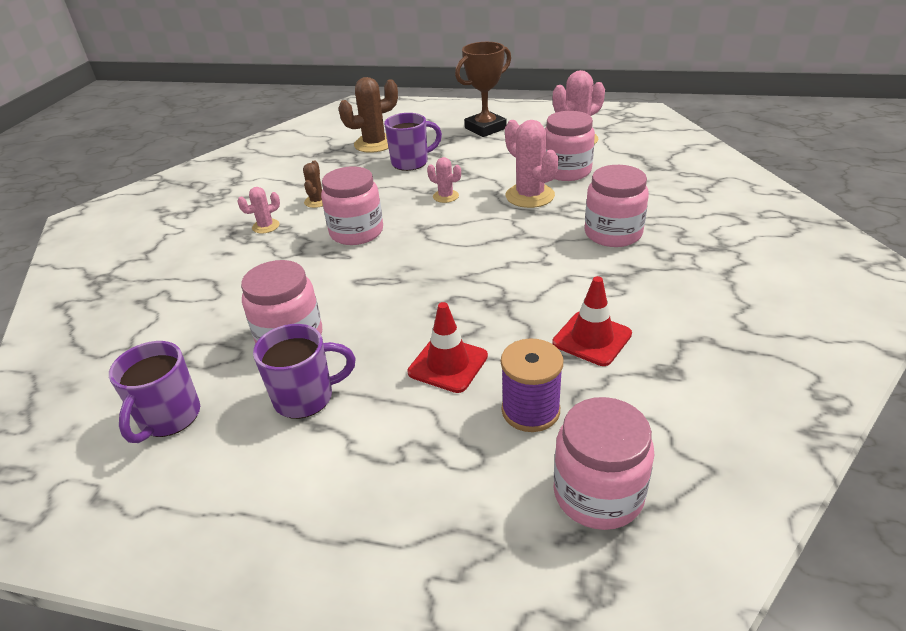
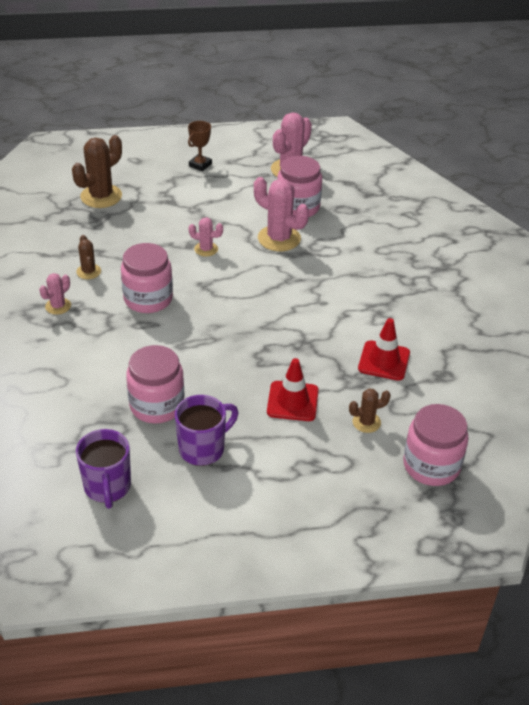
camera: 25 degrees left, 5 degrees up
purple mug [384,113,442,171] -> none
brown trophy [455,42,511,137] -> brown trophy [188,121,212,171], size x0.58
purple spool [501,339,563,432] -> brown cactus [349,389,391,433]
pink jar [585,165,649,247] -> none

